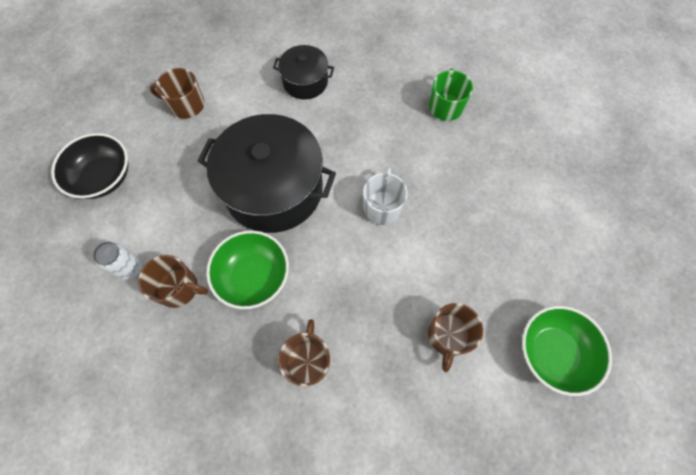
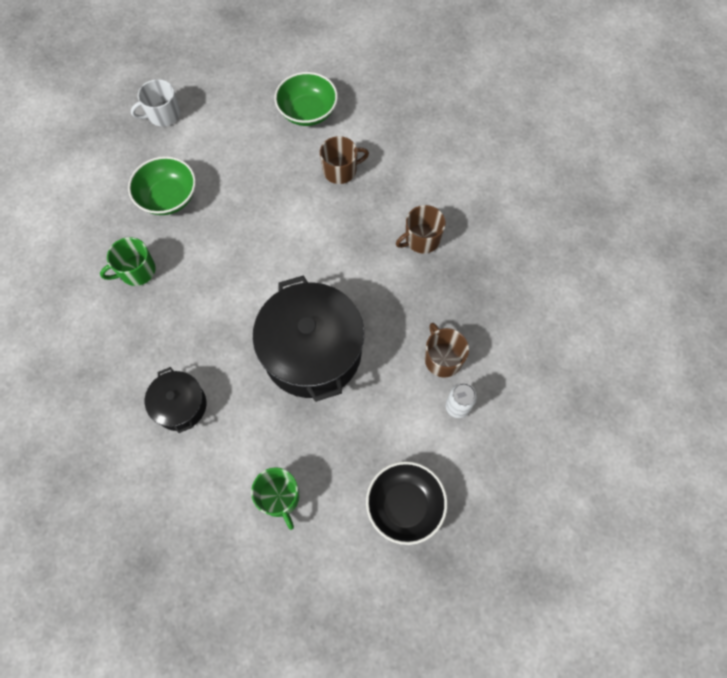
camera: 125 degrees left, 0 degrees up
brown mug [150,68,205,119] -> green mug [251,467,300,530]
green bowl [206,230,289,309] -> green bowl moved to [128,156,196,215]
white mug [363,167,408,225] -> white mug moved to [131,79,180,126]

